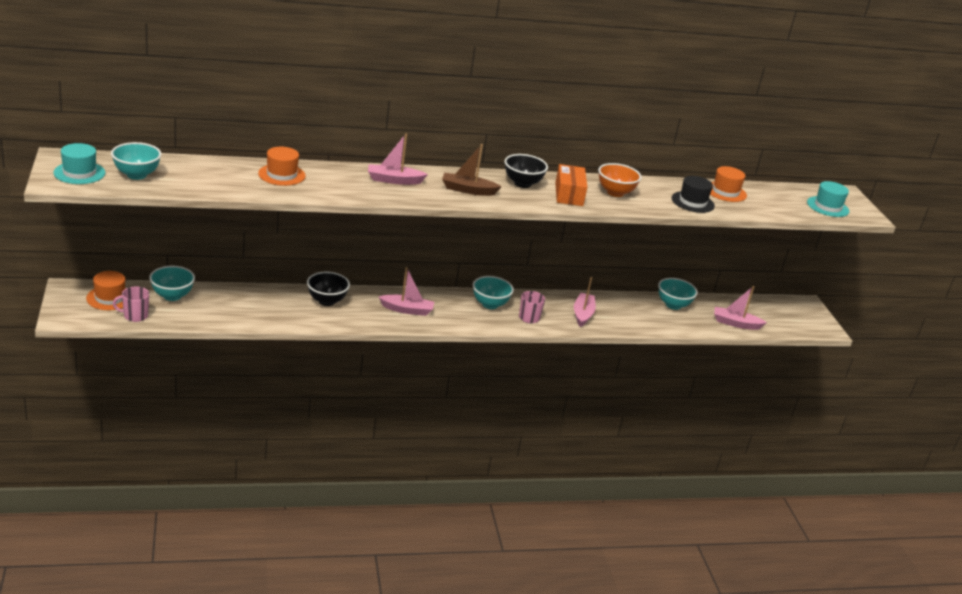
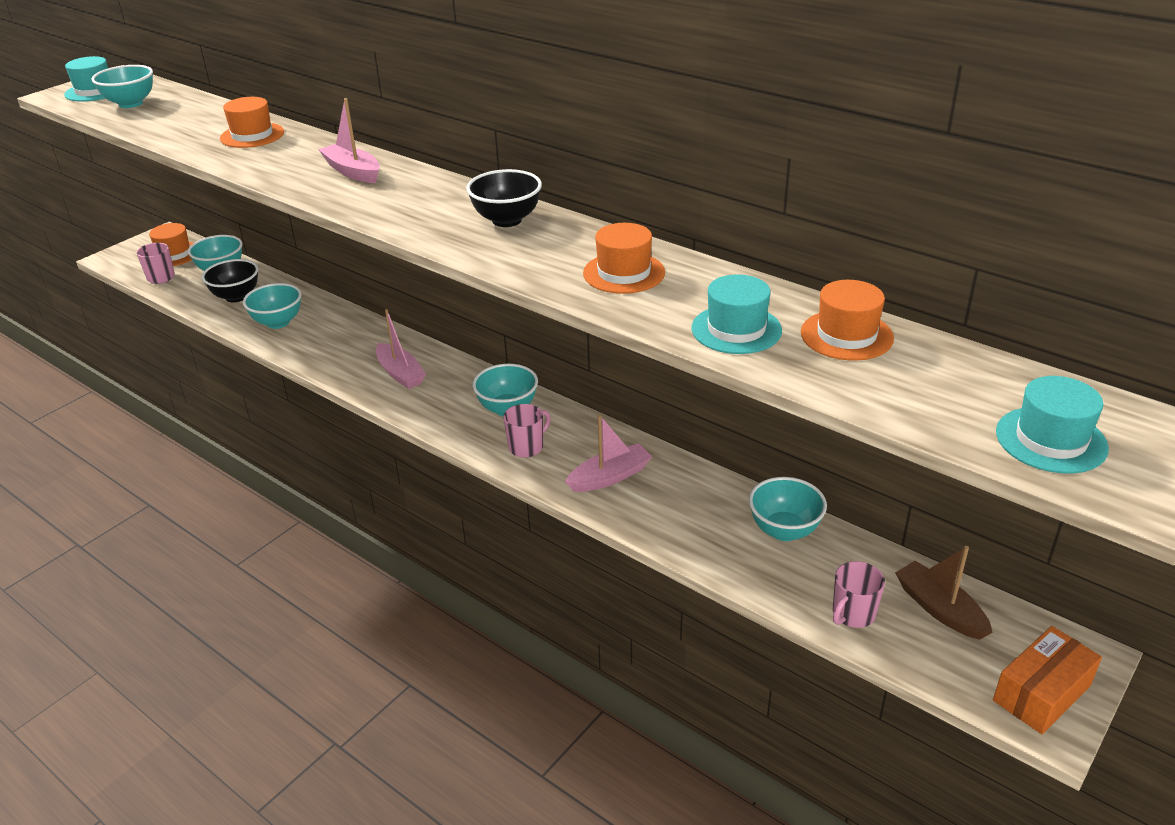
camera: 55 degrees right, 5 degrees up
black bowl [307,272,350,306] -> black bowl moved to [202,259,259,303]
brown boat [442,144,502,196] -> brown boat moved to [895,546,993,640]
orange box [555,164,587,206] -> orange box moved to [993,626,1102,734]
orange bowl [598,163,641,197] -> orange hat [583,223,665,294]
black hat [672,176,715,213] -> turquoise hat [692,274,782,354]
pink boat [714,286,767,330] -> pink mug [833,561,885,628]
none -> turquoise bowl [243,283,302,329]

